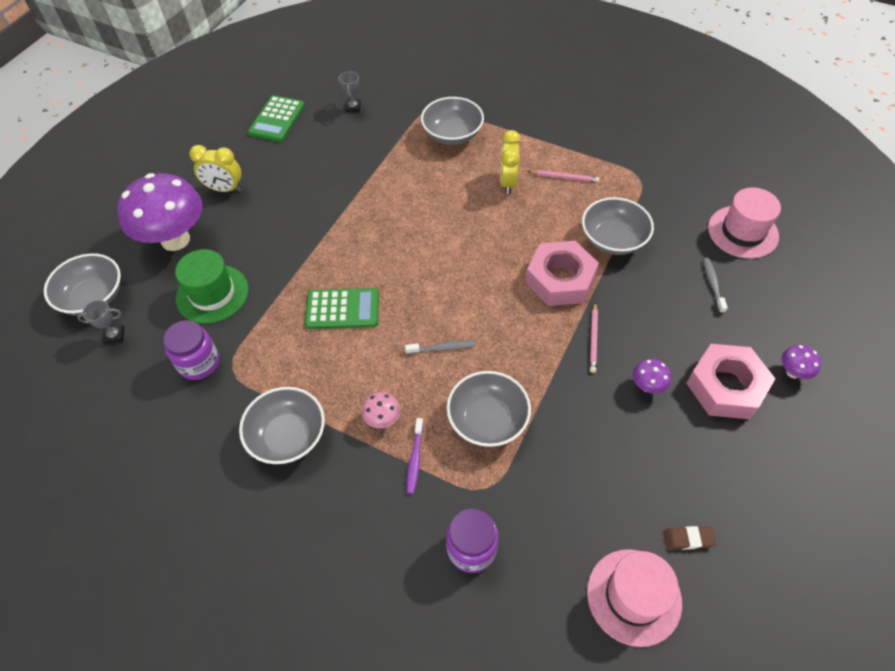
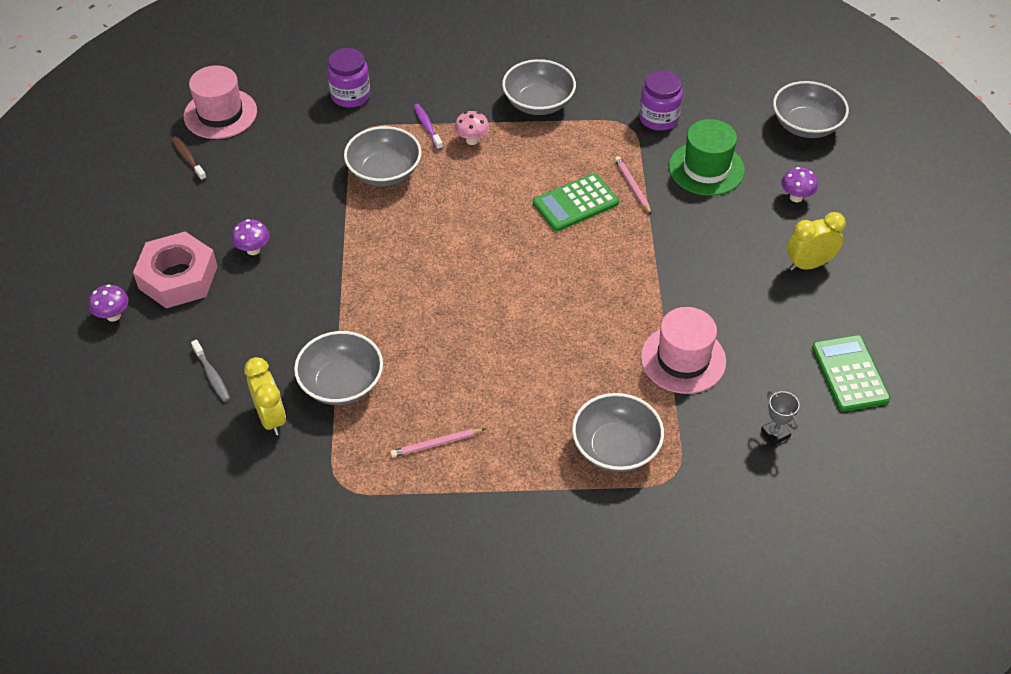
camera: 150 degrees right, 5 degrees down
grey trophy [77,300,124,344] -> none
purple mushroom [117,173,202,251] -> purple mushroom [781,167,818,202], size x0.41
grey toothbrush [405,340,476,354] -> none
yellow clock [500,130,521,194] -> yellow clock moved to [244,357,286,435]
pink nut [525,241,599,306] -> none
pink pencil [590,302,598,373] -> pink pencil moved to [615,156,652,215]
brown eraser [663,526,717,550] -> brown toothbrush [171,137,207,181]
pink hat [708,187,781,259] -> pink hat moved to [641,307,726,394]

